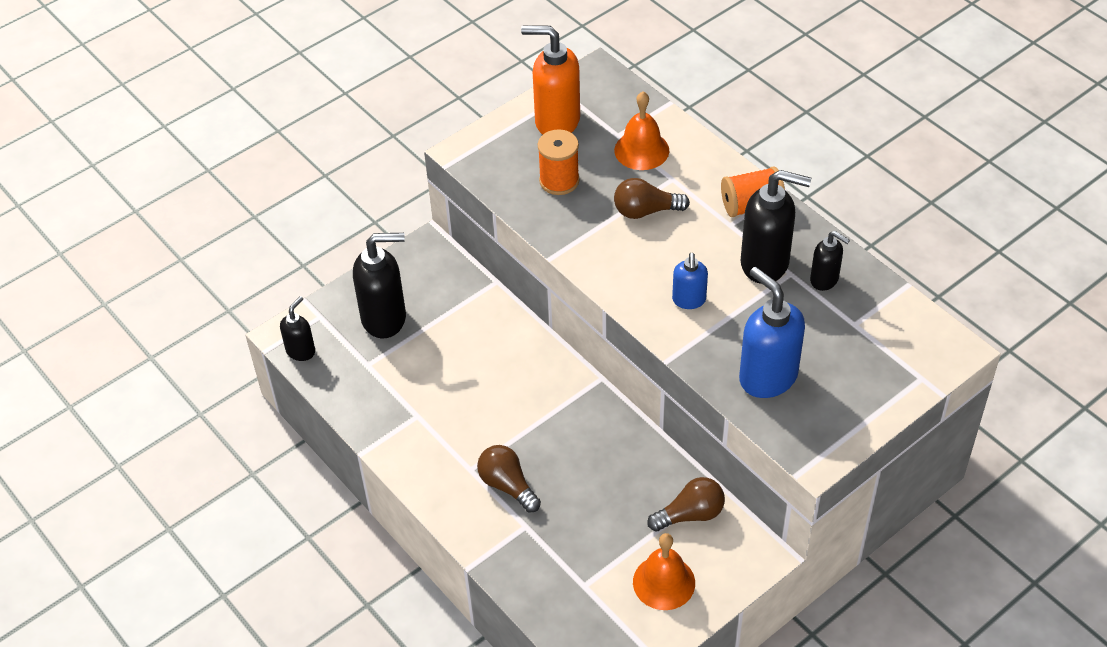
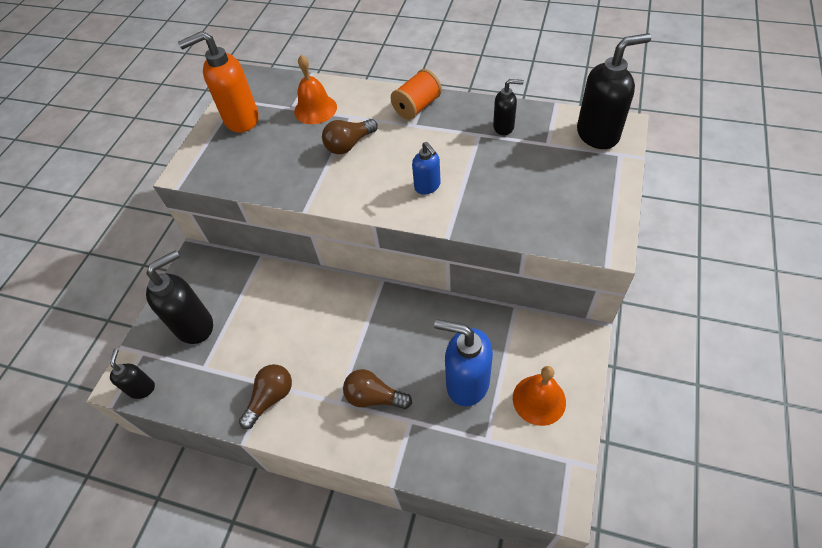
camera: 30 degrees left, 5 degrees up
orange spool [538,129,579,195] -> none
brown light bulb [647,477,725,531] -> brown light bulb moved to [239,364,292,429]
blue soap dispenser [739,267,805,398] -> blue soap dispenser moved to [434,319,493,406]
black soap dispenser [741,170,811,284] -> black soap dispenser moved to [577,33,651,149]

